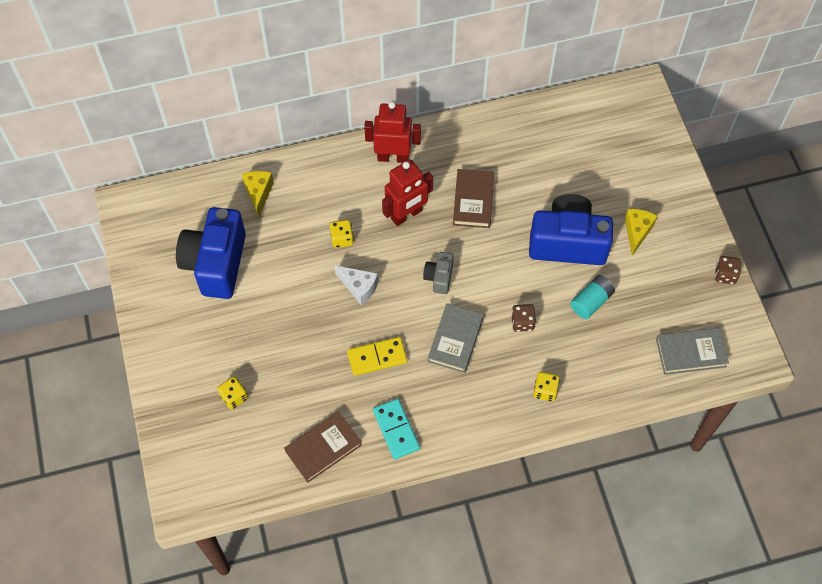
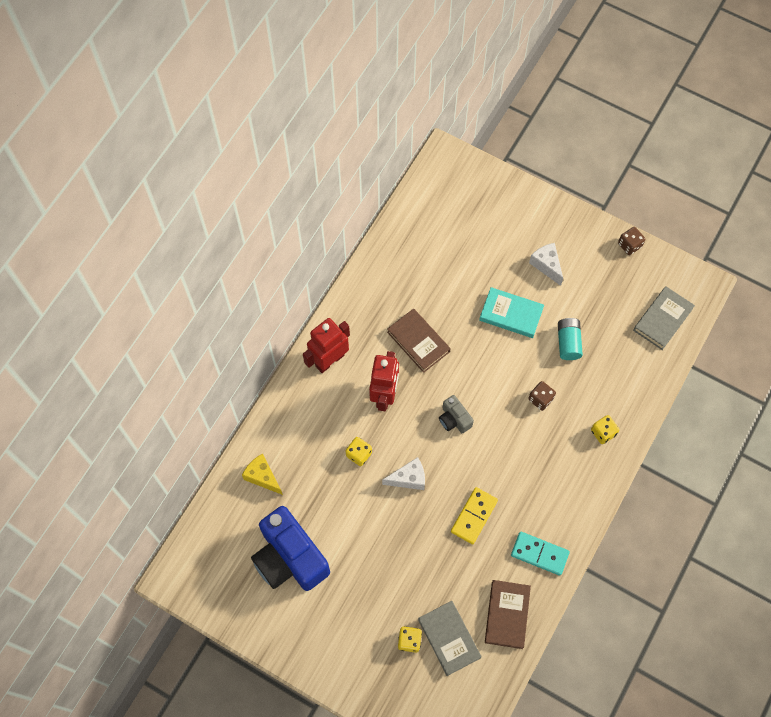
camera: 45 degrees left, 5 degrees up
grey book [428,303,484,373] -> grey book moved to [418,601,481,676]
blue camera [529,194,613,265] -> turquoise book [479,287,544,338]
yellow cheese [625,209,658,256] -> white cheese [529,243,563,286]

